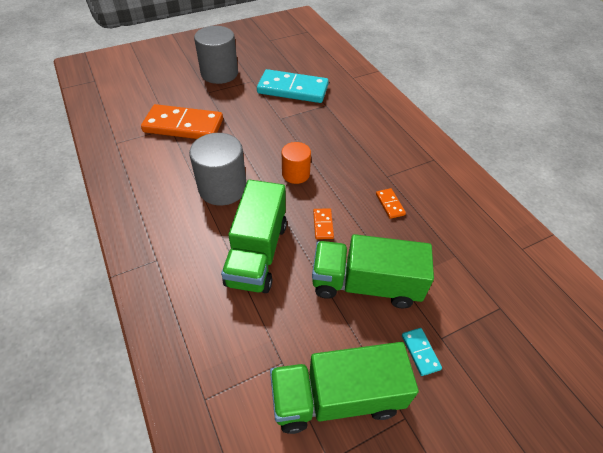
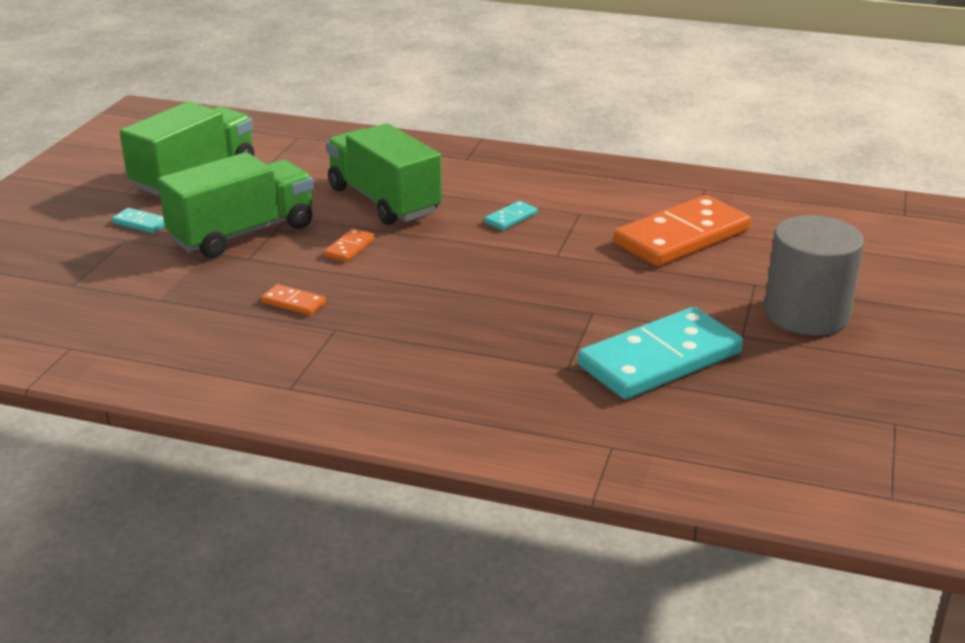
camera: 135 degrees right, 20 degrees down
grey cylinder [189,133,246,206] -> turquoise domino [484,201,538,230]
orange cylinder [282,142,311,184] -> none
orange domino [313,209,334,239] -> orange domino turned 75 degrees clockwise [324,229,375,262]

